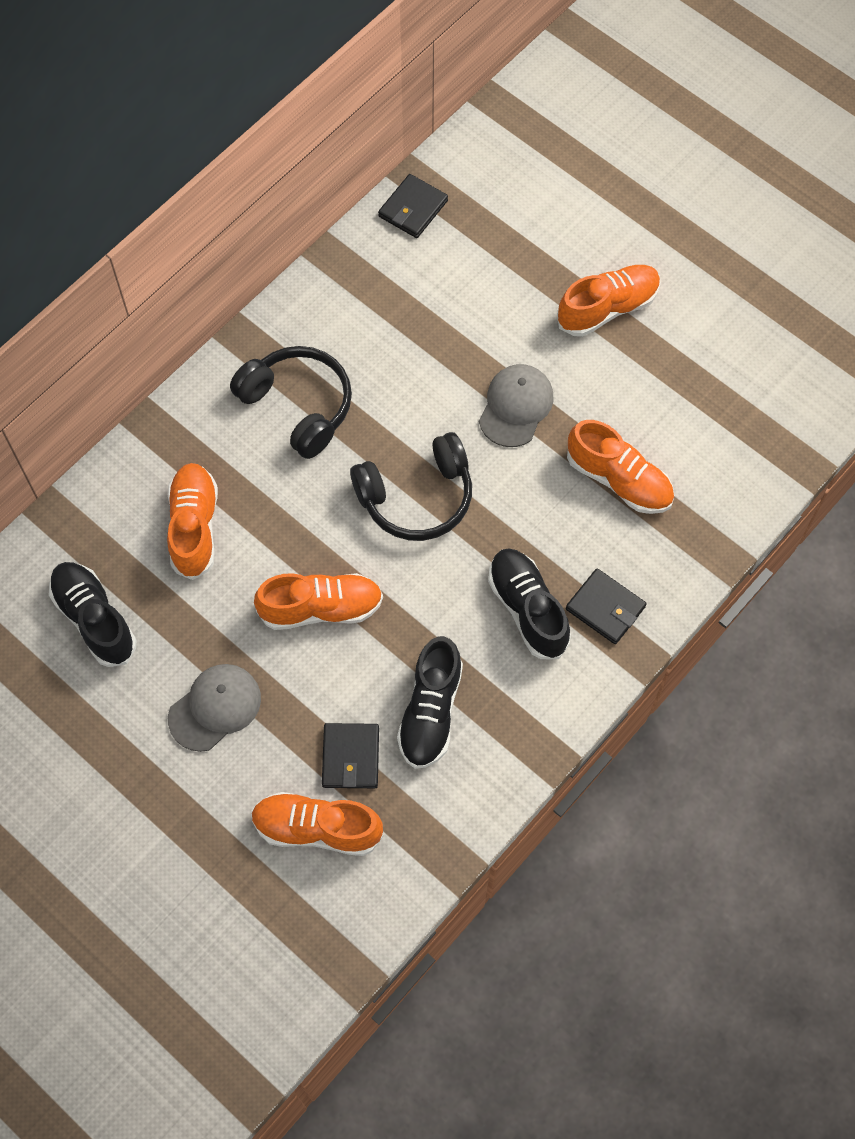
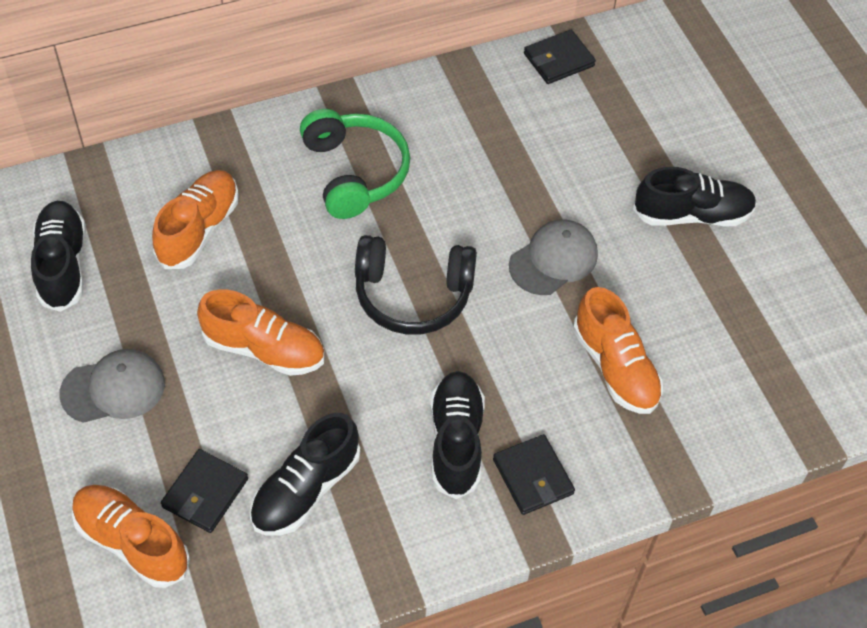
camera: 25 degrees right, 10 degrees down
black headphones [230,346,352,459] -> green headphones [300,109,410,219]
orange shoe [557,265,661,337] -> black shoe [633,167,757,226]

